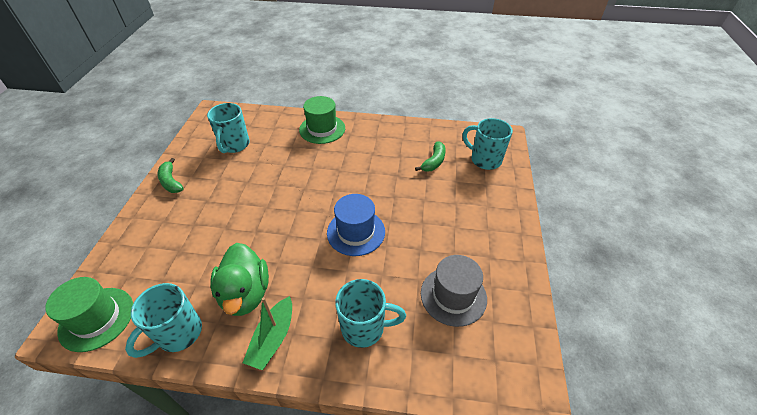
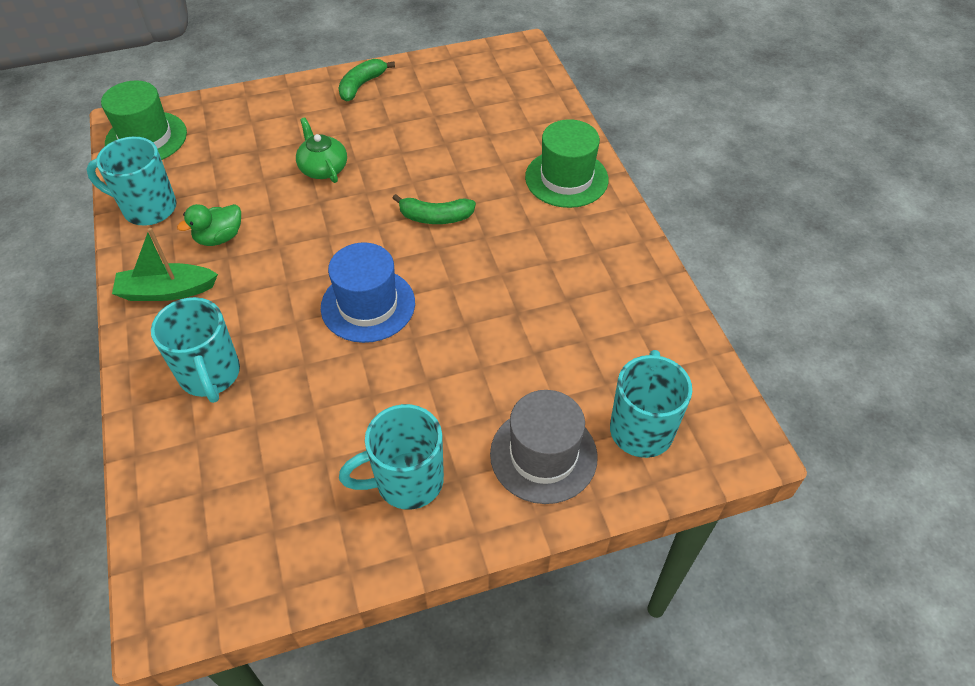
camera: 65 degrees right, 5 degrees up
turquoise mug [207,103,250,153] -> turquoise mug moved to [339,404,444,510]
green duck [210,243,269,316] -> green duck [177,204,241,246], size x0.56
green banana [415,141,446,172] -> green banana moved to [392,194,476,224]
grey hat [421,255,487,327] -> grey hat moved to [490,390,598,504]
none -> green teapot [296,117,347,183]

